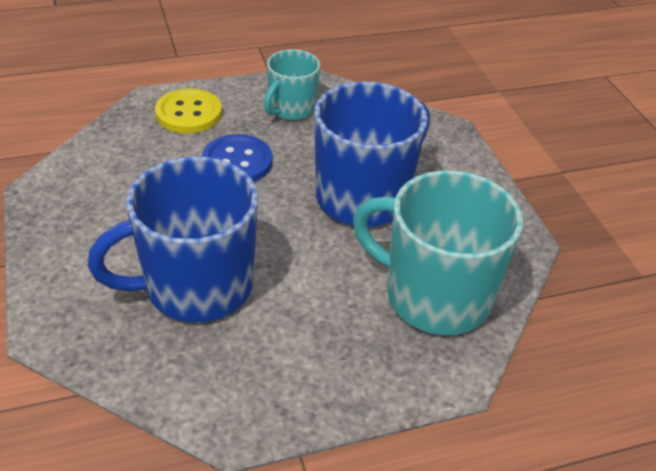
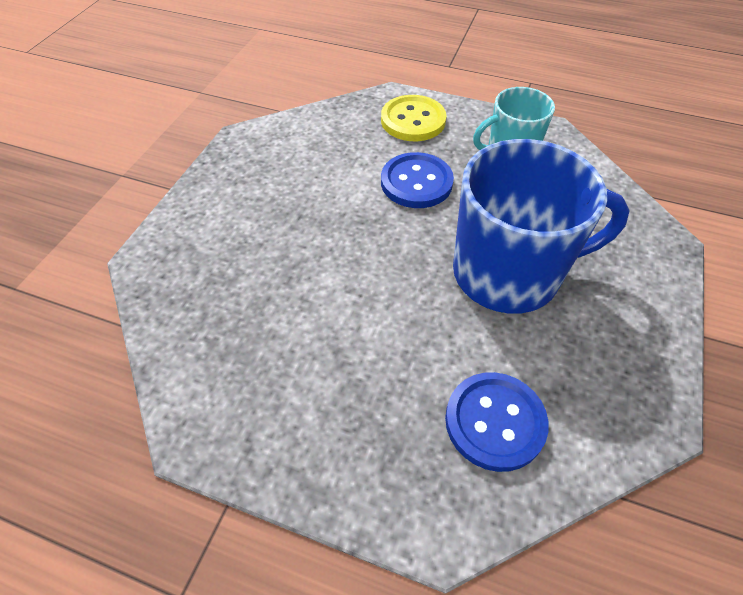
camera: 40 degrees right, 10 degrees up
blue mug [88,156,258,322] -> none
turquoise mug [353,170,523,335] -> blue button [445,372,549,472]

